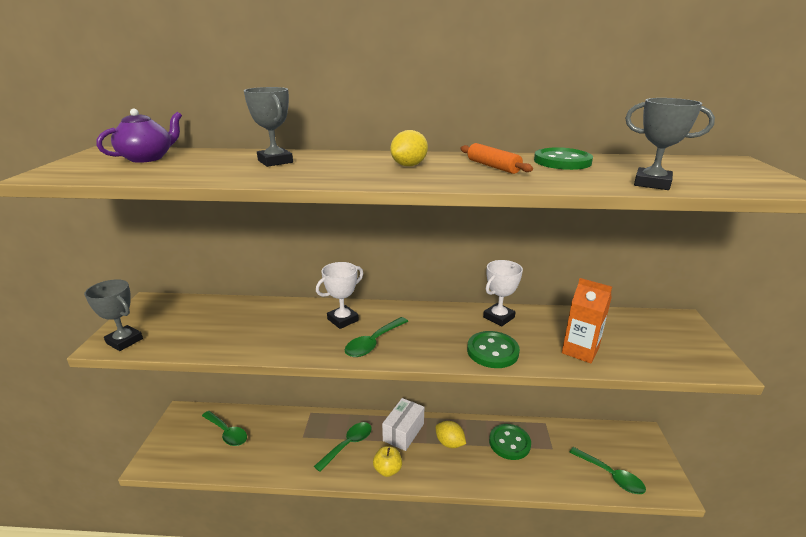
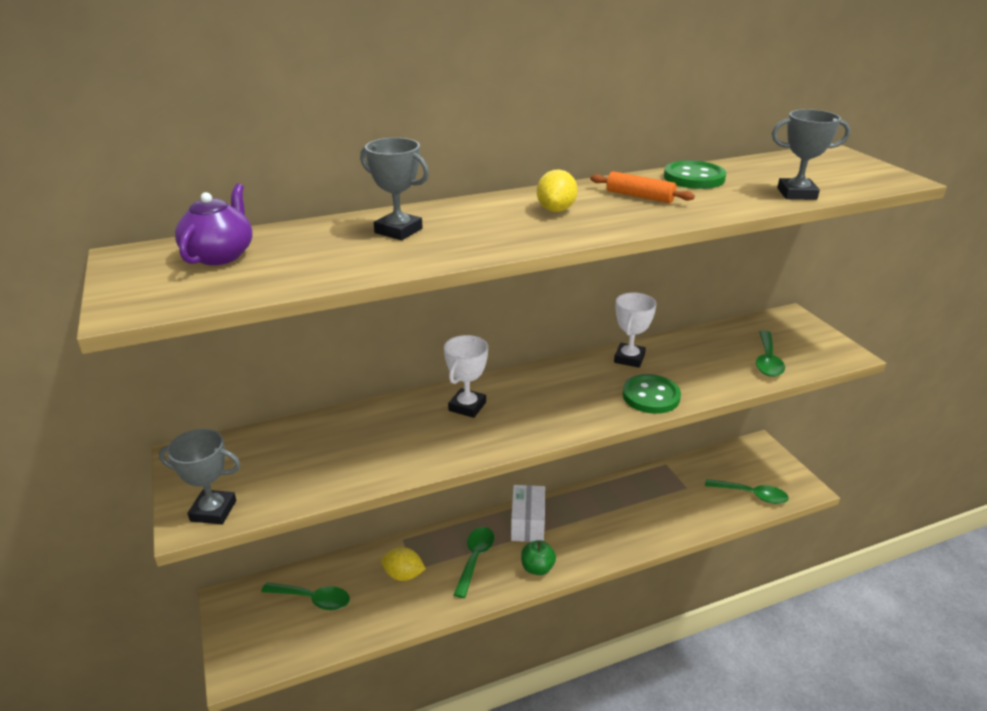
camera: 25 degrees left, 5 degrees up
green spoon [345,317,408,357] -> green spoon moved to [756,330,785,377]
yellow apple [373,446,402,477] -> green apple [521,540,556,575]
yellow lemon [436,421,466,448] -> yellow lemon moved to [381,547,426,581]
green button [489,424,531,460] -> none
orange carton [562,278,612,364] -> none

